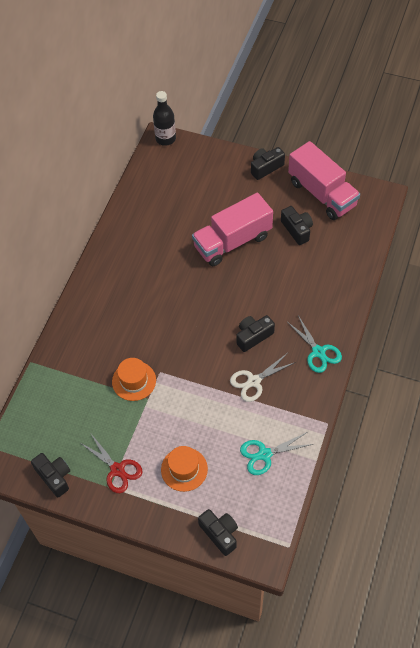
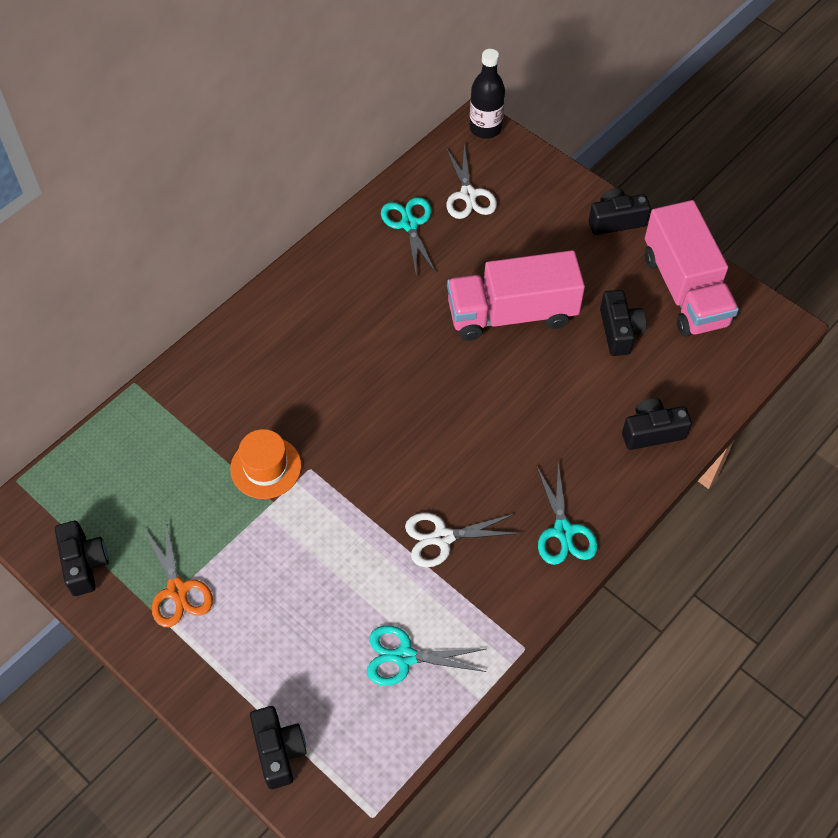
camera: 20 degrees right, 0 degrees up
red scissors [81,434,142,493] -> orange scissors [144,519,213,627]
orange hat [161,446,208,492] -> none
black camera [236,315,275,352] -> black camera moved to [622,398,692,450]
none -> turquoise scissors [381,197,436,273]
none -> white scissors [446,144,497,219]

